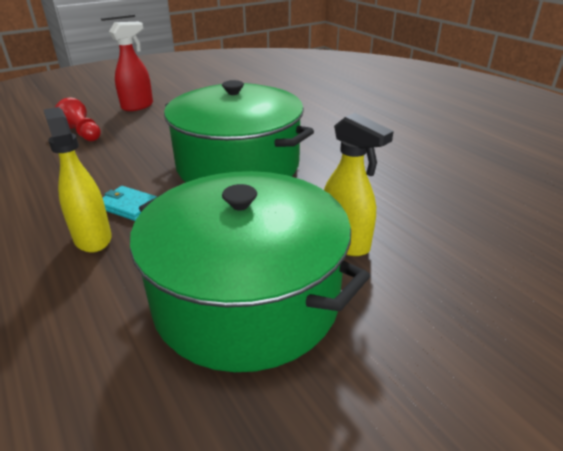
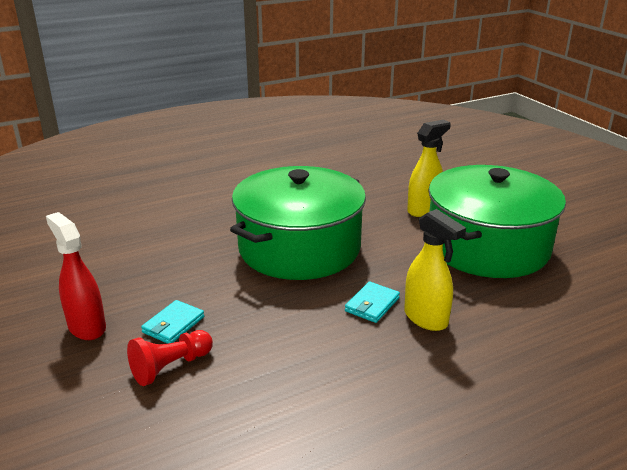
camera: 85 degrees left, 5 degrees down
yellow spray bottle [43,107,112,253] -> yellow spray bottle turned 105 degrees counterclockwise [404,209,466,331]
none -> turquoise wallet [141,300,204,344]

